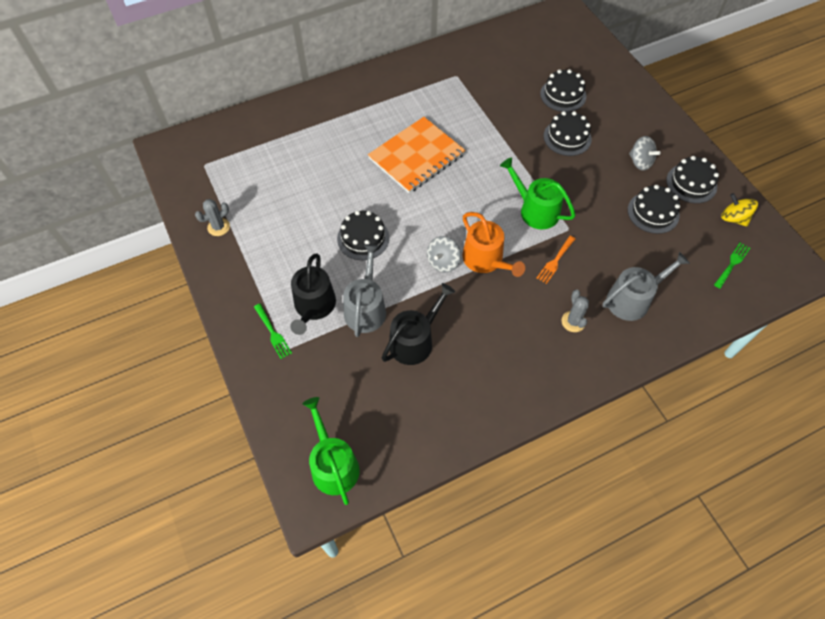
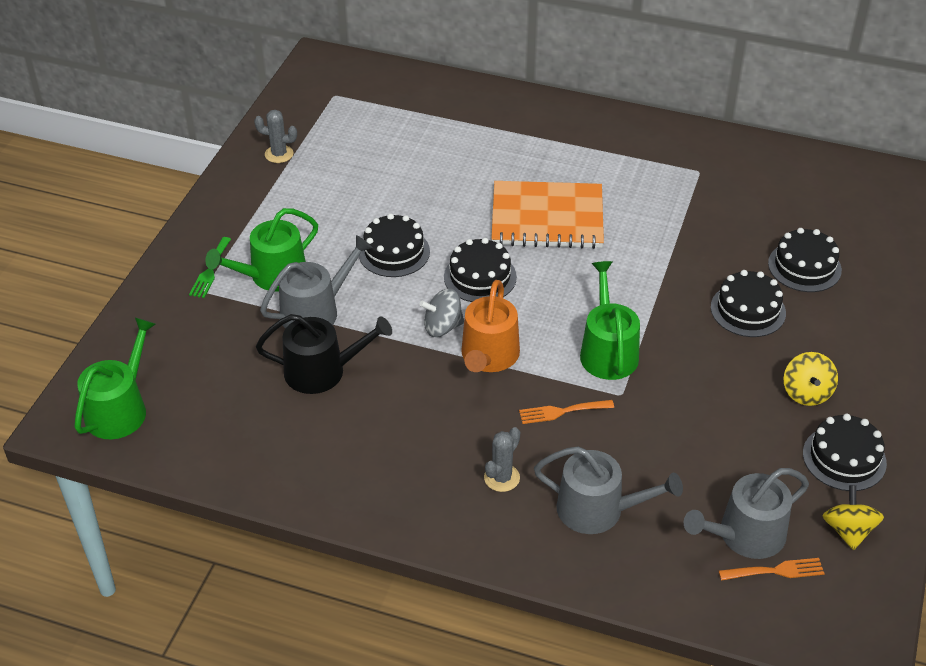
camera: 45 degrees right, 15 degrees down
black watering can [290,253,336,335] -> green watering can [205,208,318,292]
black cake [628,185,680,234] -> black cake moved to [444,238,517,302]
grey spinning top [629,136,660,170] -> yellow spinning top [783,352,838,406]
green fork [714,242,750,289] -> orange fork [719,558,825,581]
none -> grey watering can [684,468,809,559]

